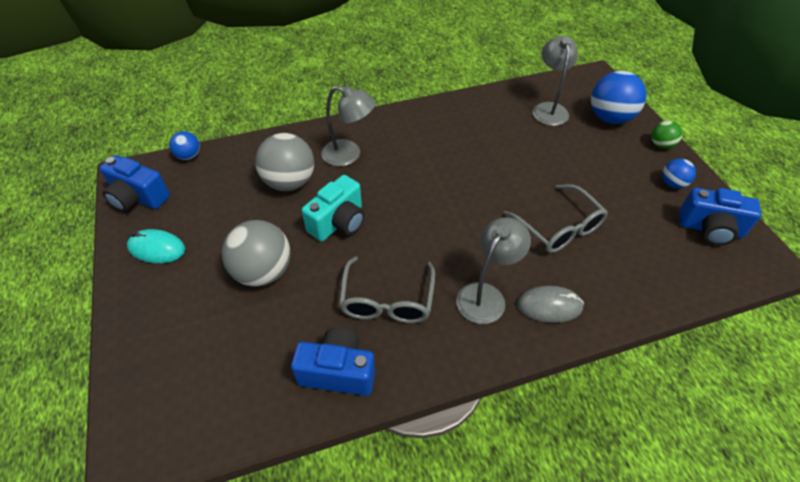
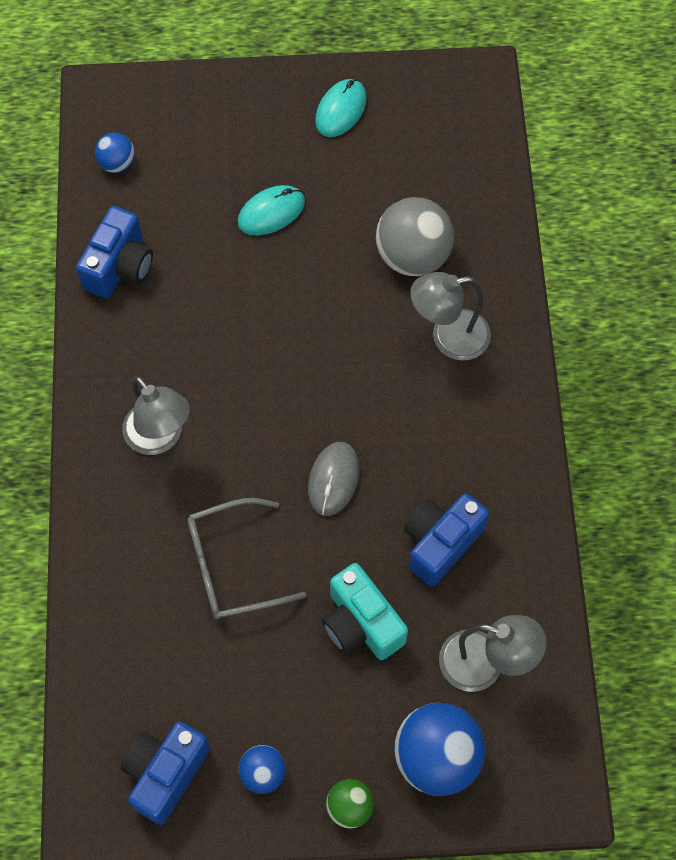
camera: 105 degrees right, 15 degrees up
blue camera [100,155,170,212] -> blue camera moved to [404,493,489,587]
blue ball [169,131,200,160] -> blue ball moved to [95,133,135,173]
grey ball [222,220,291,287] -> turquoise mouse [238,185,305,236]
turquoise camera [302,175,365,241] -> turquoise camera moved to [322,563,408,660]
grey lamp [321,85,376,166] -> grey lamp turned 45 degrees clockwise [410,272,491,361]
grey glasses [339,256,435,323] -> none
grey mouse [517,286,584,323] -> grey mouse moved to [308,442,359,516]

